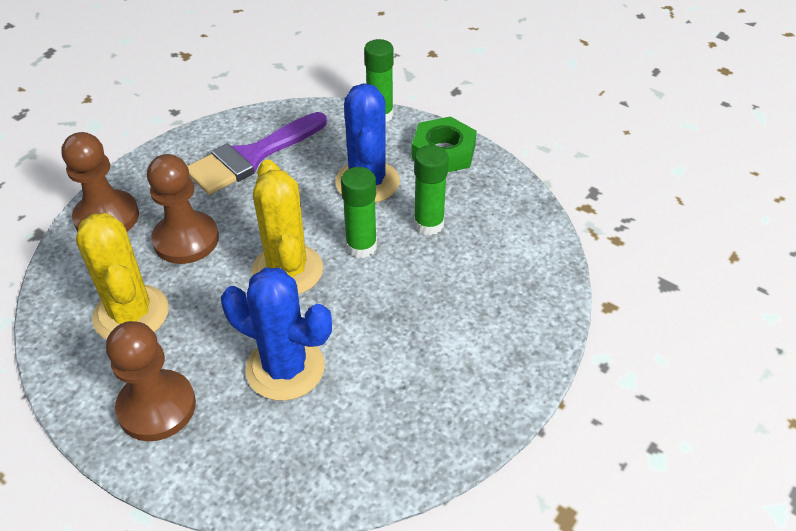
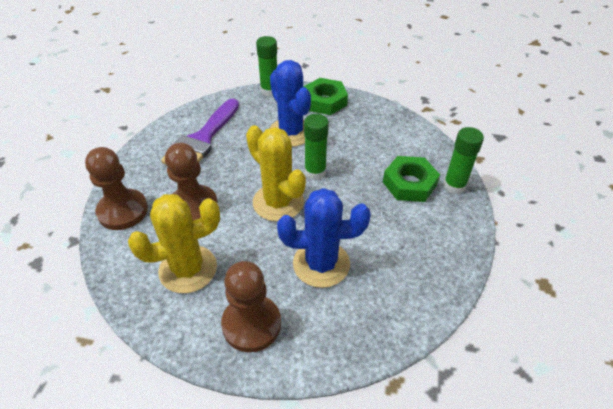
camera: 25 degrees left, 0 degrees up
yellow cactus [76,213,169,339] -> yellow cactus turned 60 degrees counterclockwise [128,194,220,293]
green glue stick [414,145,449,235] -> green glue stick moved to [443,127,484,194]
none -> green nut [383,156,440,202]

